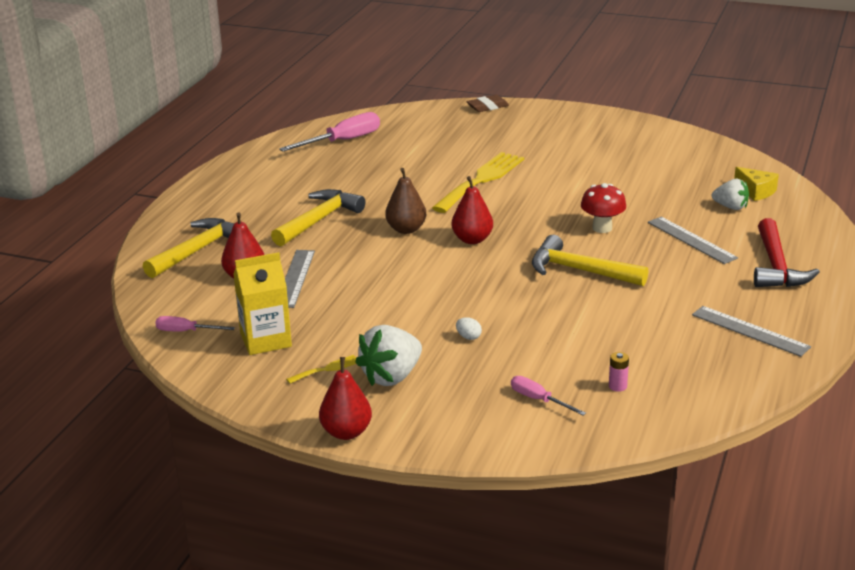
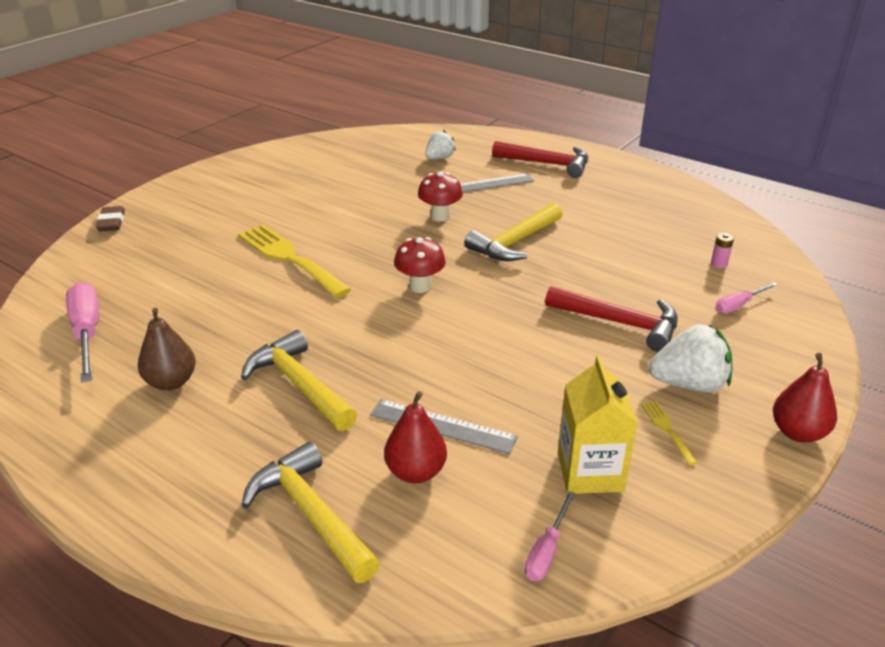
camera: 75 degrees left, 5 degrees up
white strawberry [355,325,422,386] -> white strawberry turned 60 degrees counterclockwise [649,324,732,392]
brown pear [385,168,426,234] -> brown pear moved to [138,308,196,390]
red pear [452,176,493,244] -> red mushroom [394,237,446,293]
white egg [456,317,482,340] -> red hammer [545,286,678,352]
grey ruler [692,306,811,357] -> none
yellow cheese [734,167,779,201] -> none

